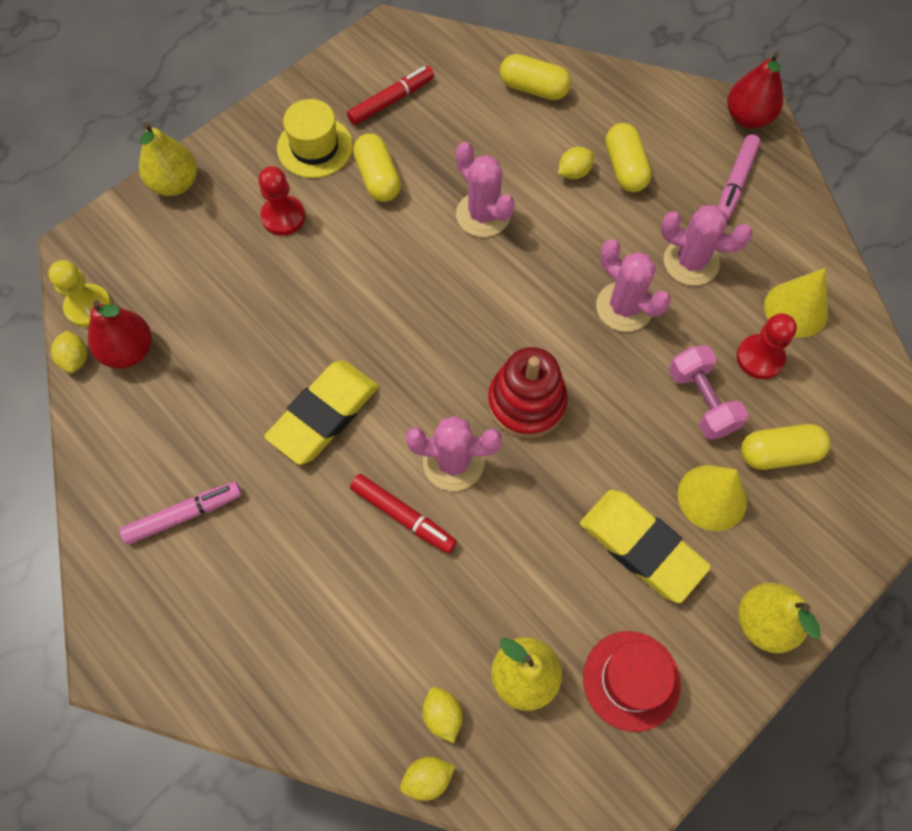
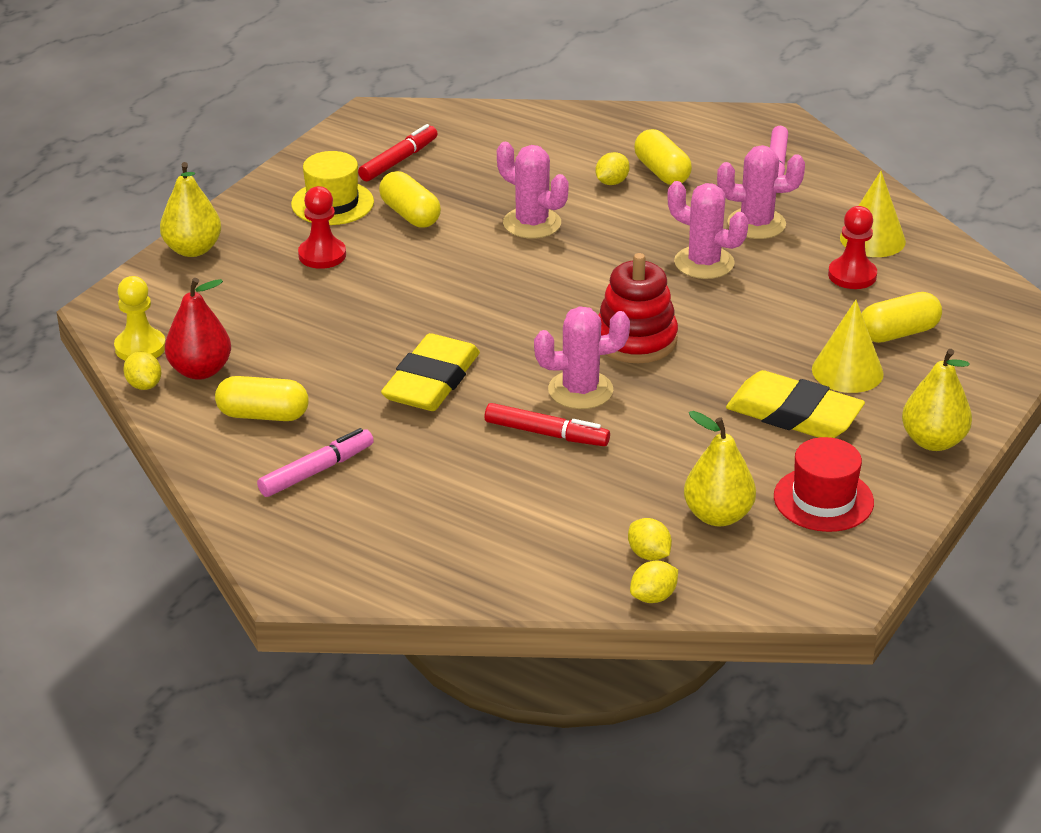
camera: 15 degrees left, 30 degrees down
yellow capsule [500,54,571,100] -> yellow capsule moved to [215,376,309,421]
pink dumbbell [669,345,749,440] -> none
red pear [727,52,783,129] -> none

